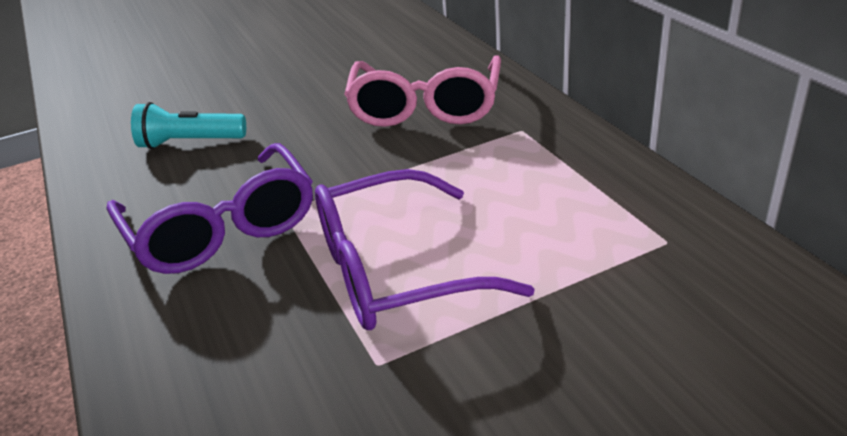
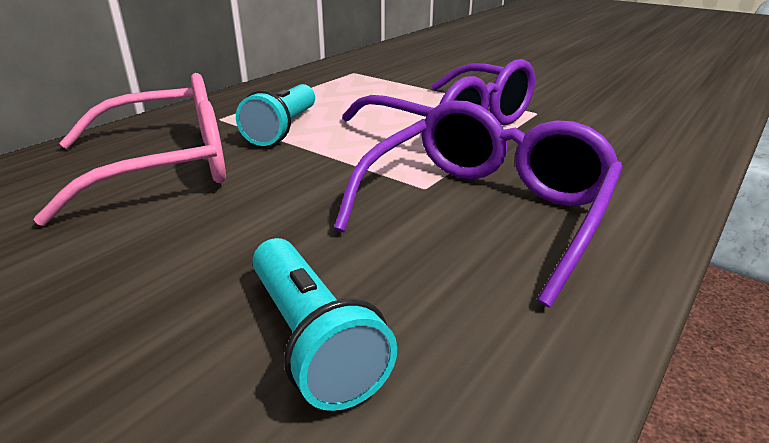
camera: 120 degrees left, 5 degrees down
none -> turquoise flashlight [236,84,315,146]

